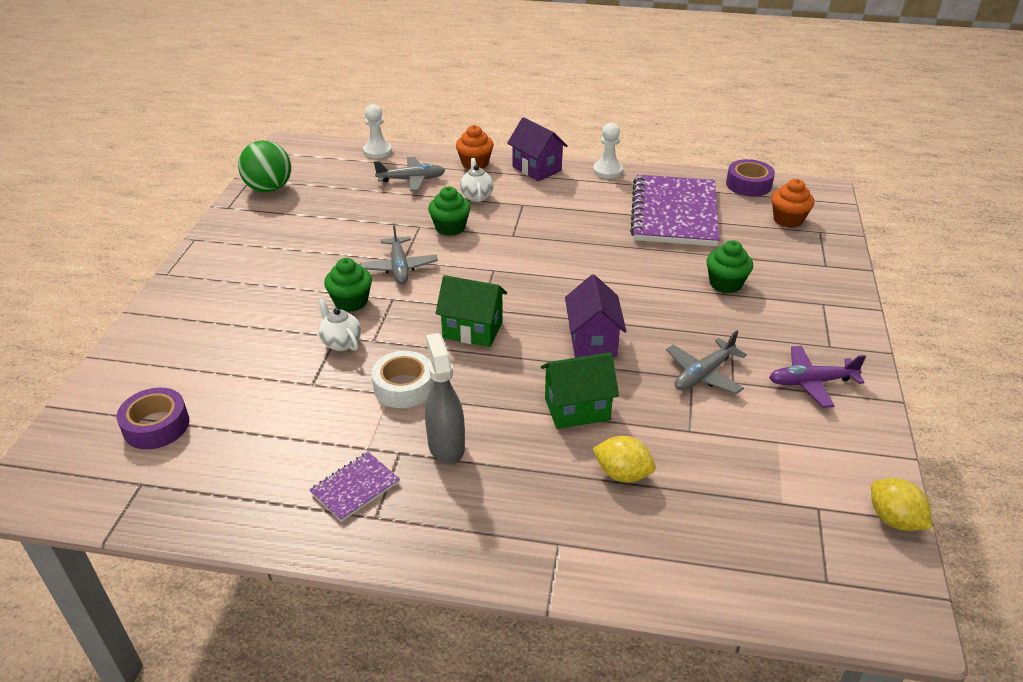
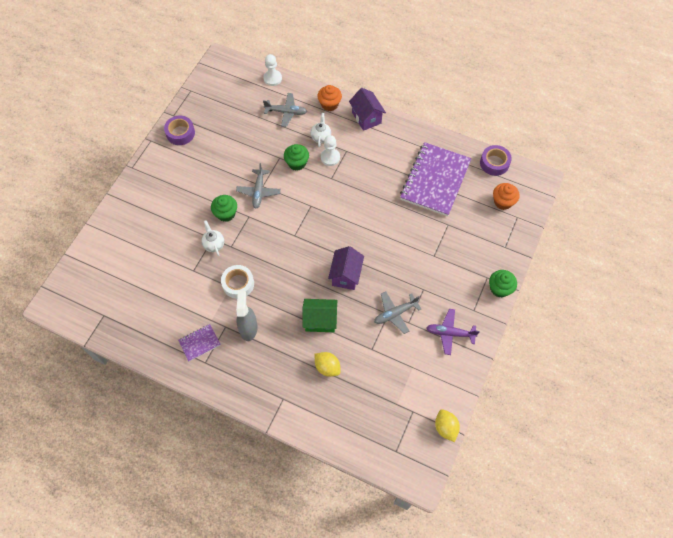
camera: 15 degrees right, 25 degrees up
purple tape [117,388,189,449] -> purple tape moved to [164,115,195,145]
green ball [238,140,291,193] -> none
green house [435,275,507,347] -> none
white pawn [593,123,623,179] -> white pawn moved to [321,135,340,166]
green cupcake [706,240,753,293] -> green cupcake moved to [489,270,517,297]

